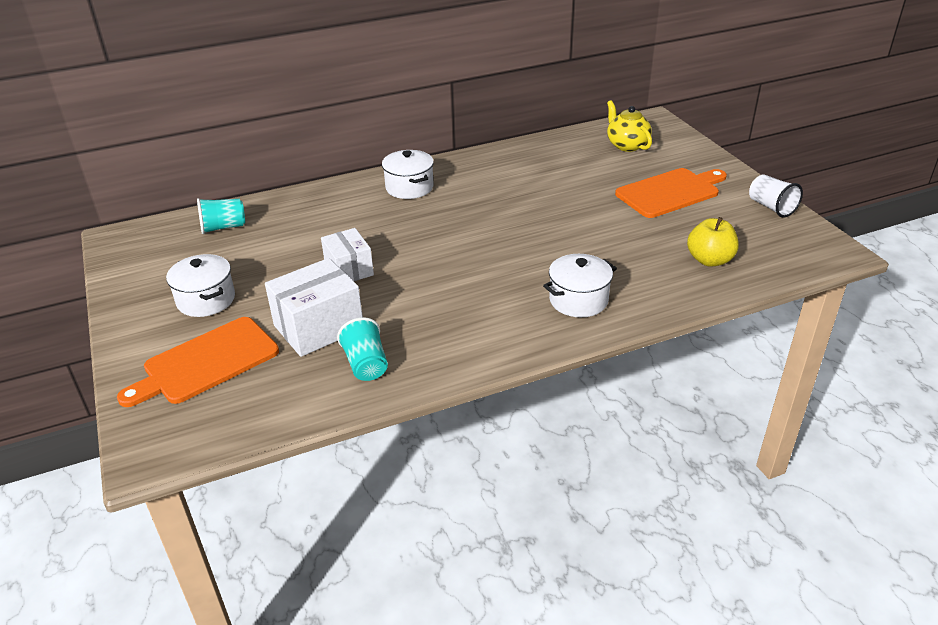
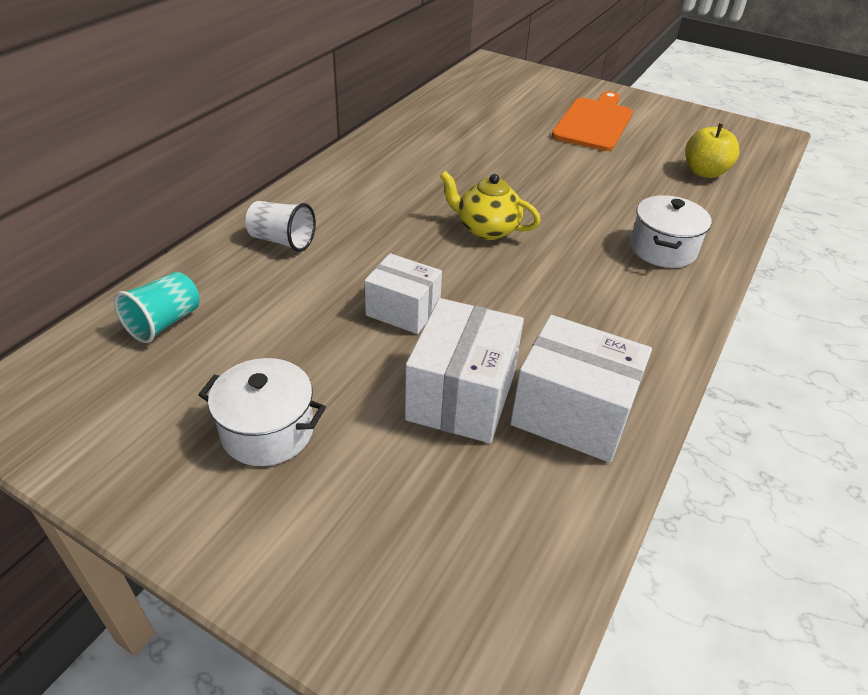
camera: 40 degrees left, 5 degrees up
orange cutting board [117,317,279,407] -> none
turquoise cup [337,317,388,381] -> white box [510,315,652,463]
white pot [382,150,434,199] -> none
yellow teapot [607,100,652,152] -> yellow teapot moved to [440,171,541,240]
white cup [749,174,803,218] -> white cup moved to [245,201,316,252]

